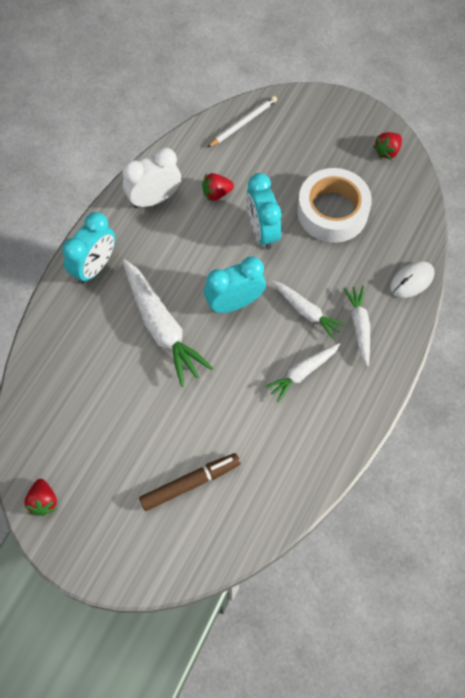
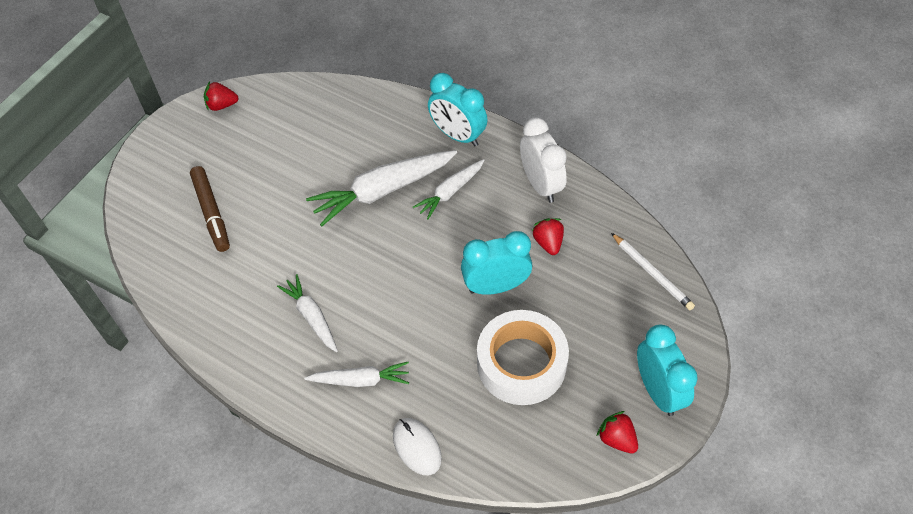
camera: 95 degrees right, 10 degrees down
turquoise clock [204,257,266,313] -> turquoise clock moved to [637,325,698,416]
white carrot [272,281,346,340] -> white carrot moved to [413,159,485,219]

